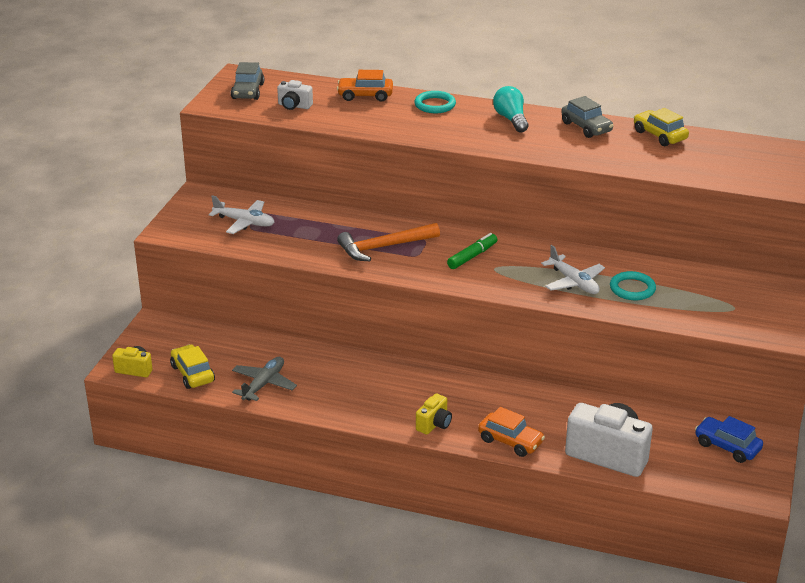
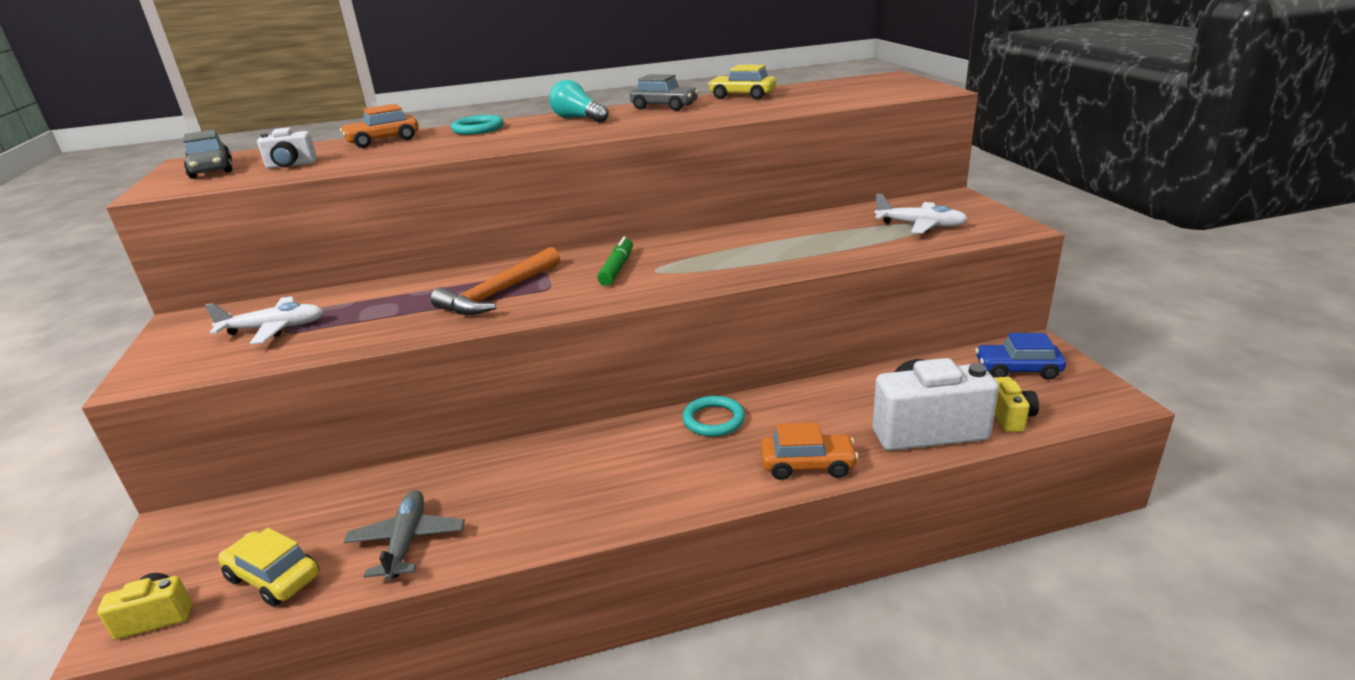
camera: 30 degrees left, 5 degrees down
yellow camera [416,393,452,434] -> yellow camera moved to [994,377,1039,432]
white plane [541,245,605,294] -> white plane moved to [875,194,968,234]
turquoise ring [610,271,656,300] -> turquoise ring moved to [682,396,745,437]

